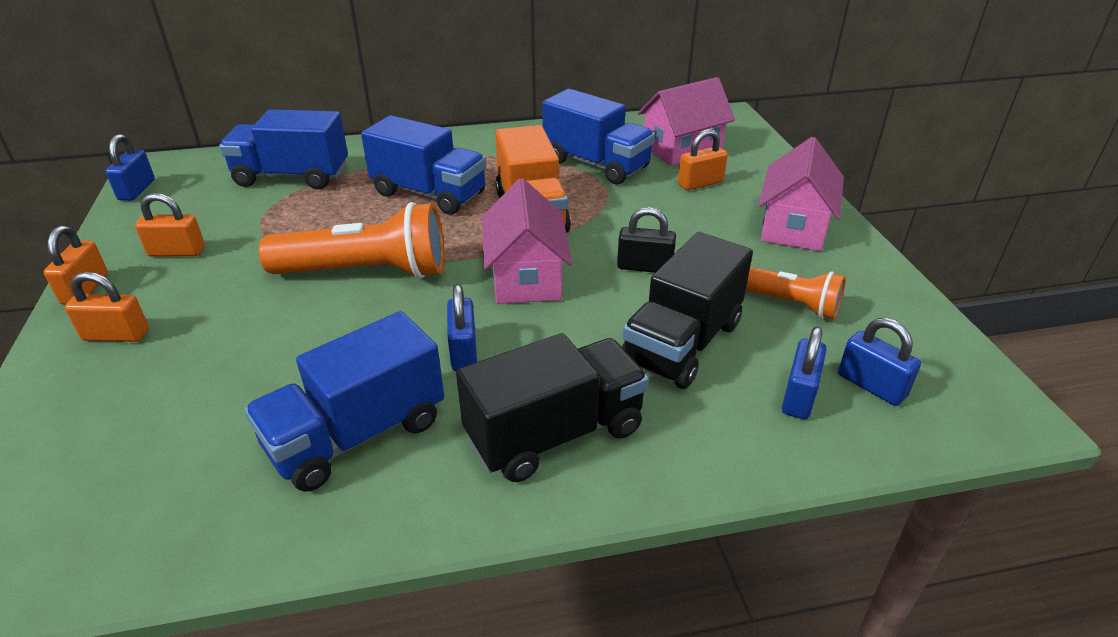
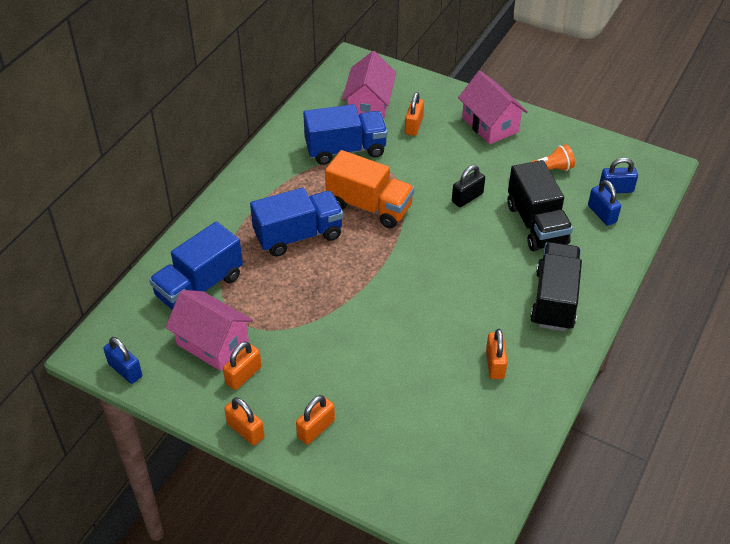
camera: 50 degrees left, 10 degrees up
blue truck [244,311,444,492] -> orange padlock [486,329,508,379]
orange flashlight [259,202,444,279] -> none
blue padlock [447,284,477,371] -> none
pink house [482,178,572,304] -> pink house moved to [165,290,253,371]

